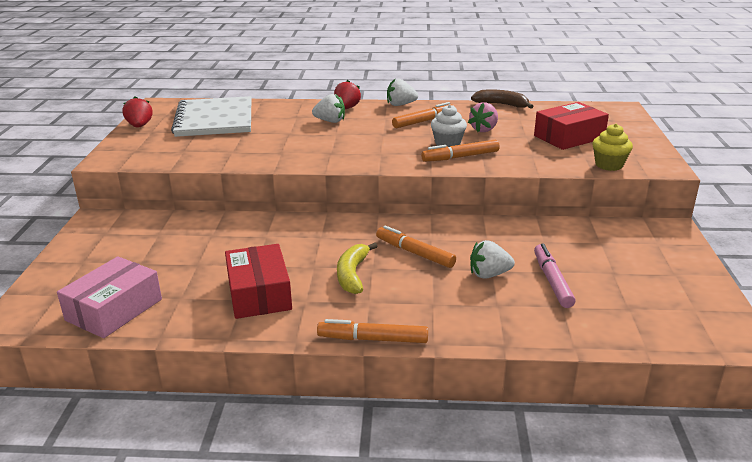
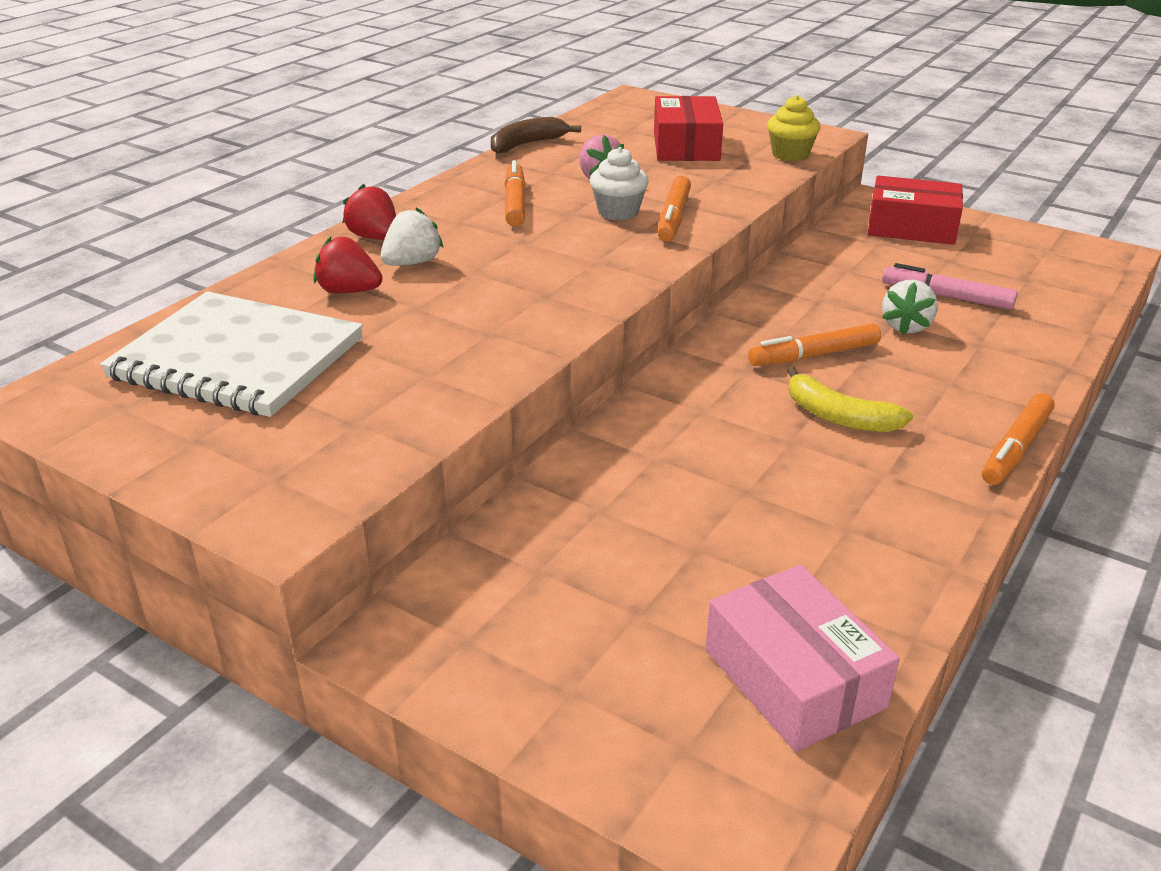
camera: 60 degrees left, 5 degrees up
red strawberry [122,96,152,128] -> red strawberry moved to [314,236,382,293]
red box [225,244,292,319] -> red box moved to [868,176,963,245]
white strawberry [387,79,418,106] -> none

